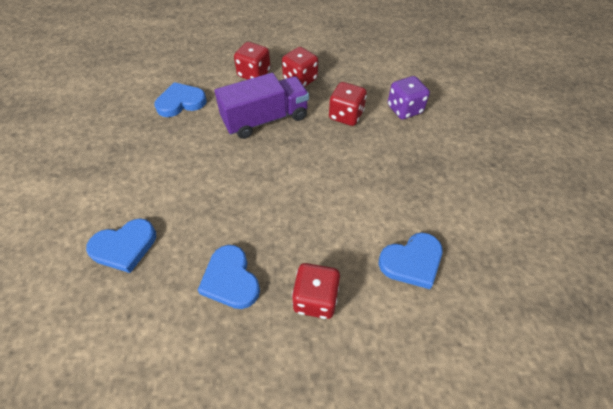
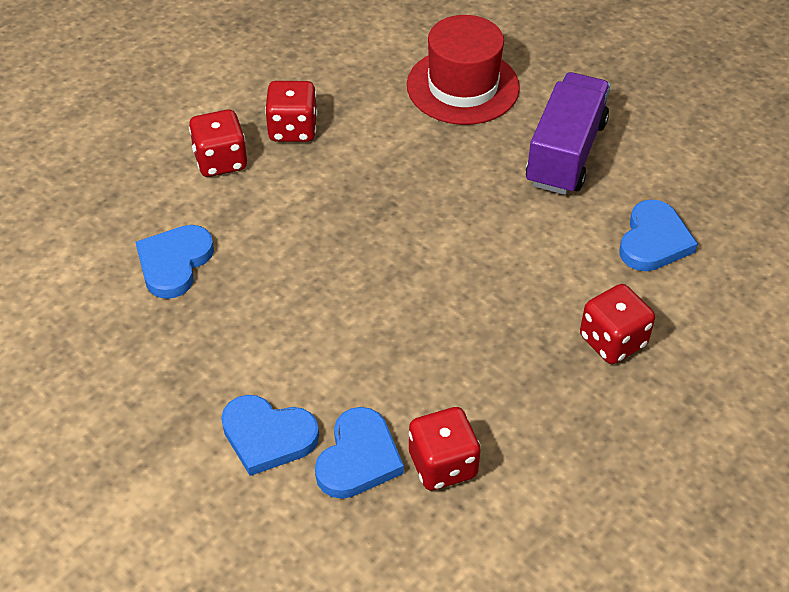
camera: 45 degrees left, 5 degrees down
blue heart [197,245,260,309] -> blue heart moved to [221,395,319,476]
purple truck [214,73,309,139] -> purple truck moved to [526,72,610,195]
red dice [329,82,367,126] -> red dice moved to [409,407,481,490]
purple dice [388,76,430,119] -> red hat [407,15,520,125]

